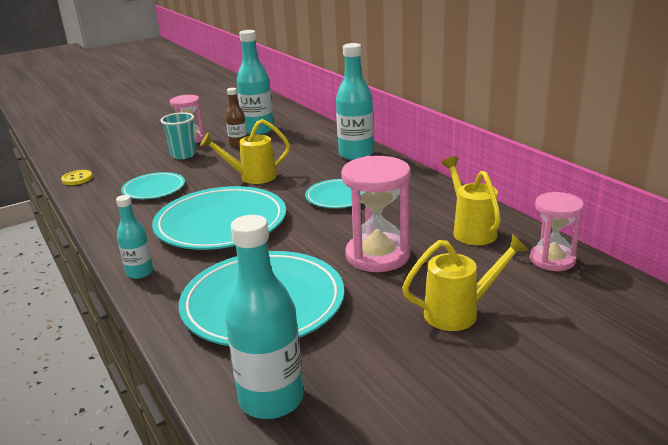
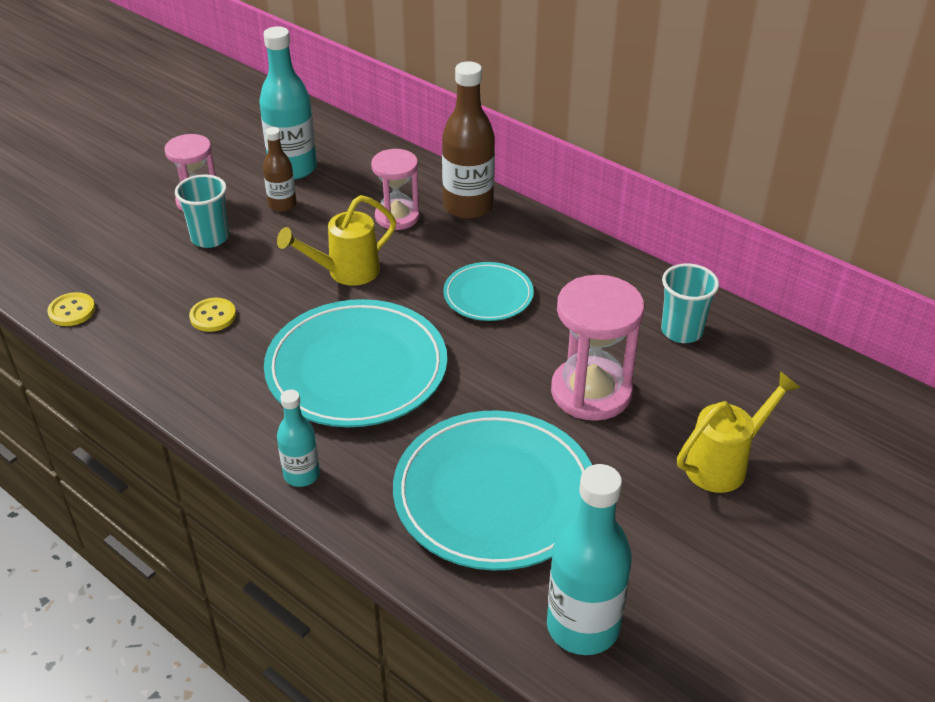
camera: 20 degrees left, 15 degrees up
turquoise plate [121,172,185,199] -> yellow button [189,298,236,332]
turquoise bottle [336,43,374,160] -> brown bottle [442,61,495,219]
yellow watering can [442,156,501,245] -> turquoise cup [661,263,719,343]
pink hourglass [530,192,584,271] -> pink hourglass moved to [371,149,420,230]

